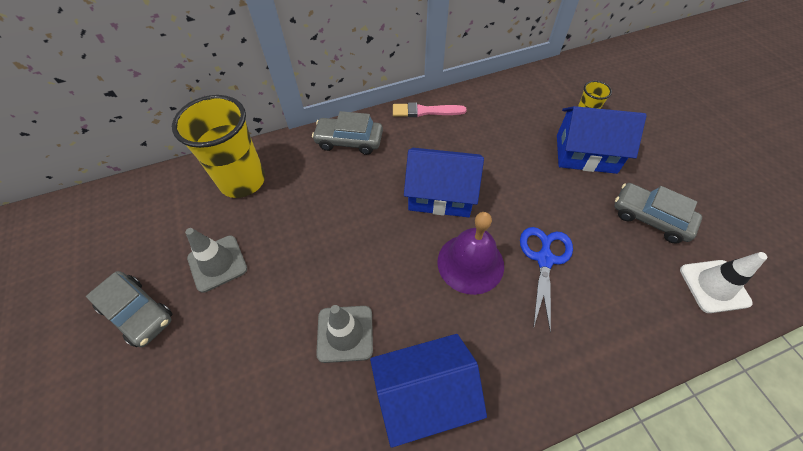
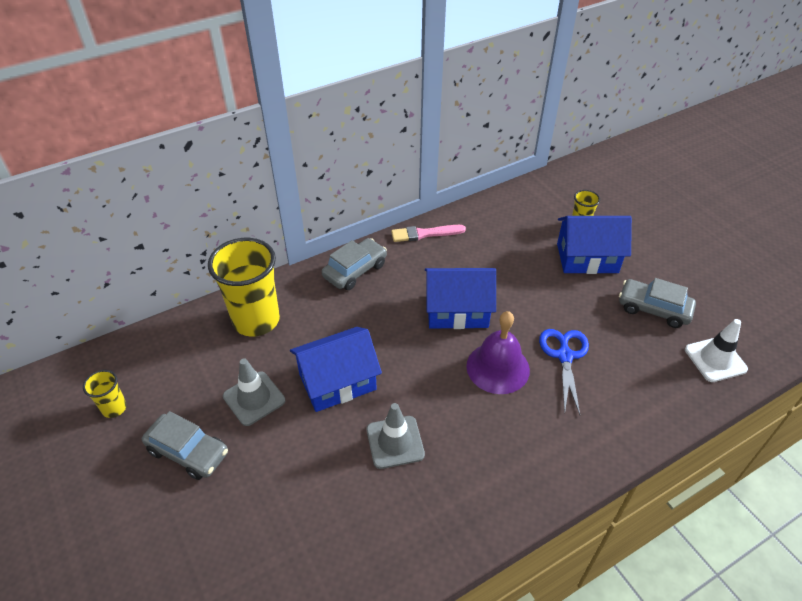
camera: 10 degrees left, 10 degrees down
grey car [312,111,383,155] -> grey car turned 135 degrees clockwise [322,238,387,290]
blue house [370,334,487,448] -> blue house moved to [290,327,382,412]
none -> yellow cup [83,370,127,418]

